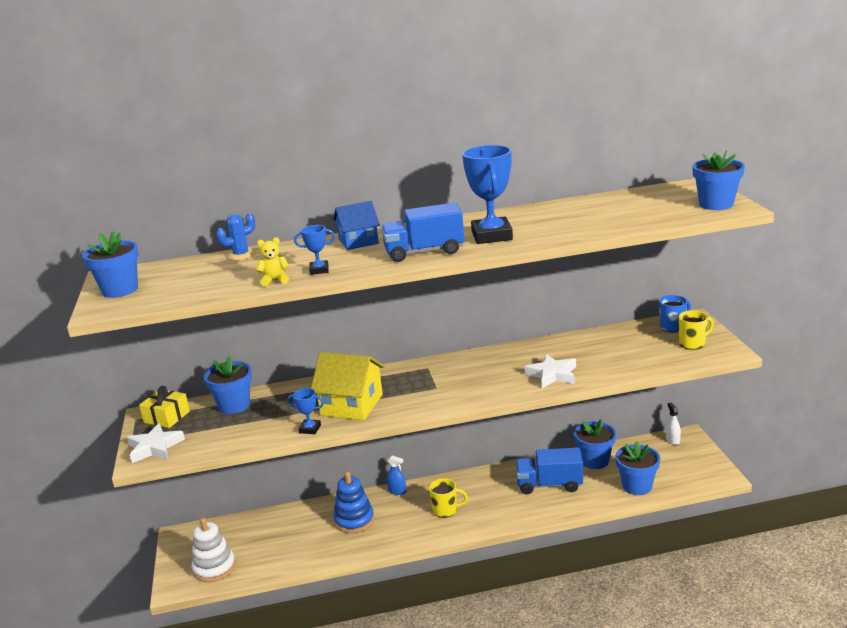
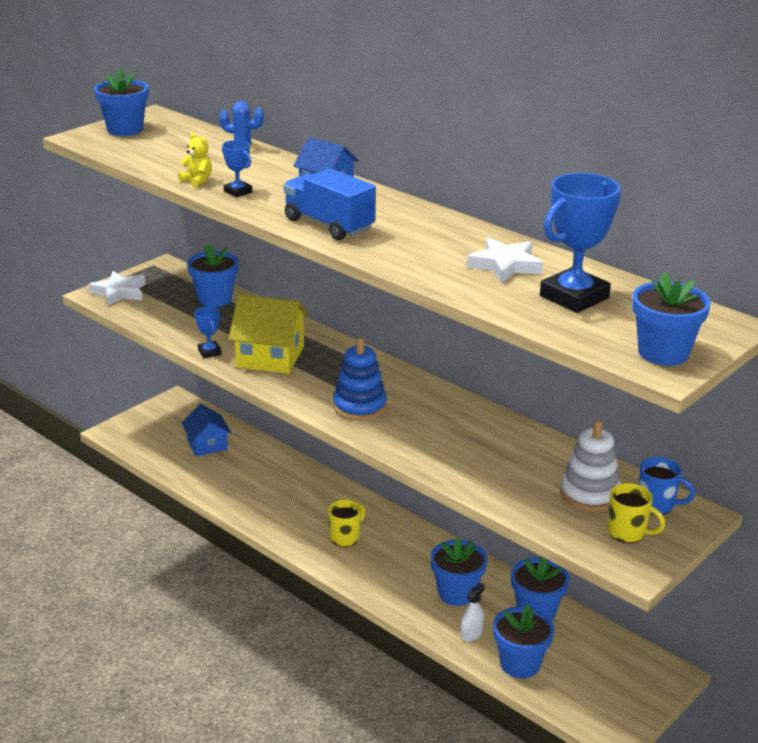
camera: 50 degrees right, 5 degrees up
yellow gift [139,386,190,428] -> none
white stacking toy [192,518,236,582] -> white stacking toy moved to [560,420,620,511]
yellow house [311,352,385,420] -> yellow house turned 60 degrees counterclockwise [228,294,309,374]
blue stacking toy [334,471,374,533] -> blue stacking toy moved to [333,338,387,421]
blue spray bottle [387,455,406,495] -> none
yellow mug [429,478,468,518] -> yellow mug turned 105 degrees counterclockwise [328,500,366,547]
blue trophy [462,145,513,244] -> blue trophy moved to [540,173,621,313]
blue truck [516,448,583,494] -> blue flower pot [431,537,487,606]
white star [524,354,576,388] -> white star moved to [467,238,544,283]
white spray bottle [666,403,681,445] -> white spray bottle moved to [461,583,485,641]
none -> blue house [182,404,231,456]

